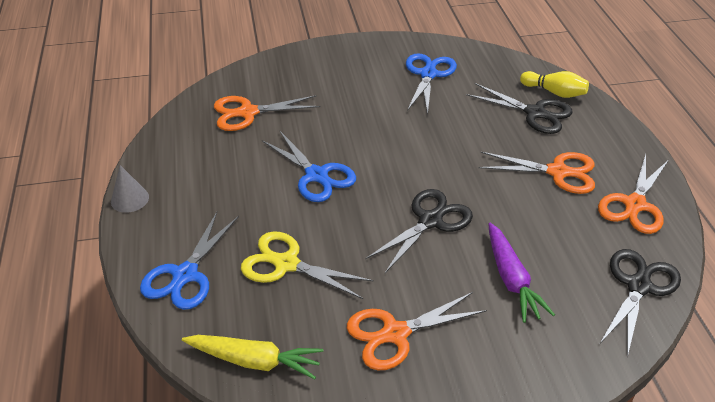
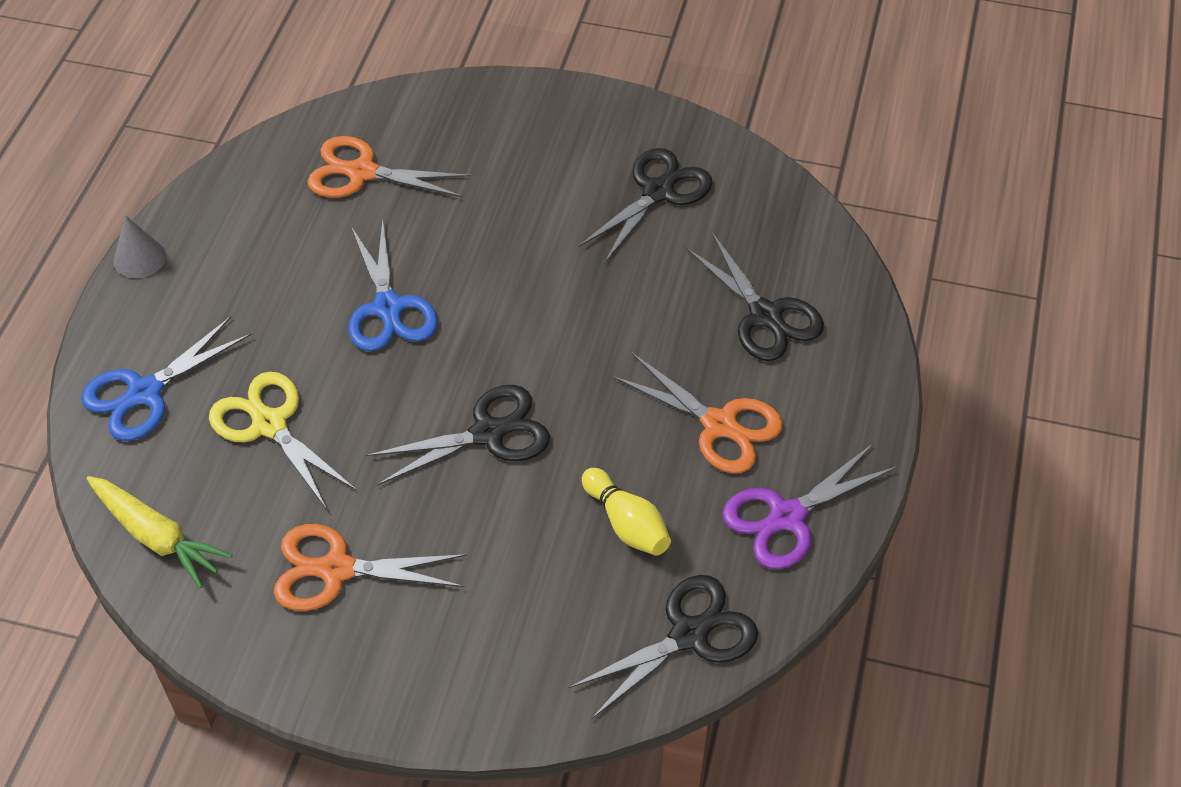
camera: 25 degrees right, 10 degrees up
blue scissors [406,53,457,114] -> black scissors [578,148,713,264]
purple carrot [488,222,555,323] -> none
yellow bowling pin [520,71,589,98] -> yellow bowling pin moved to [582,468,671,556]
orange scissors [598,154,669,234] -> purple scissors [722,444,897,570]

